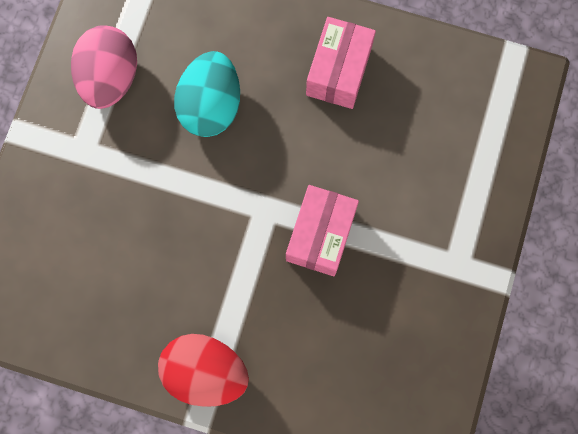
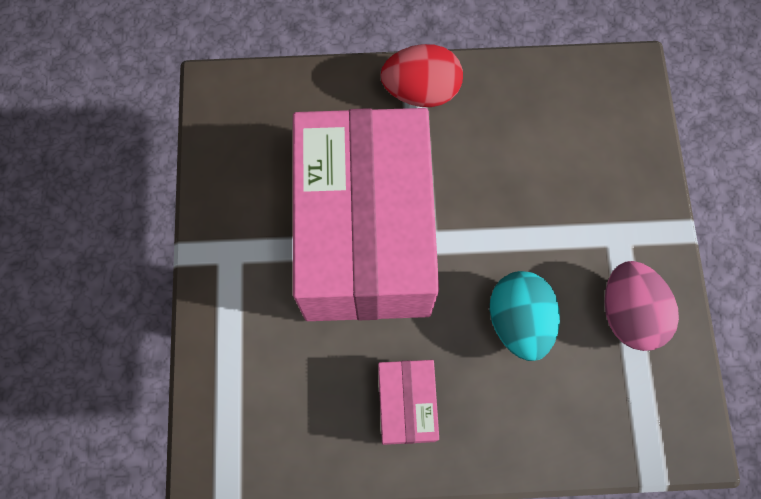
camera: 160 degrees right, 5 degrees down
pink box [286,185,359,276] -> pink box [293,108,439,321], size x2.45

